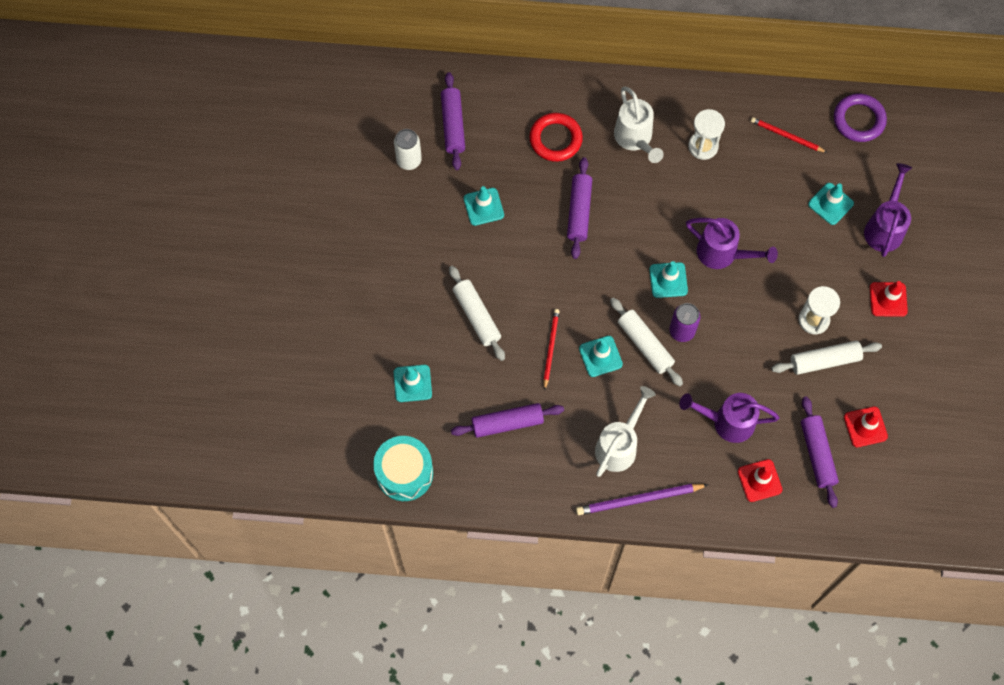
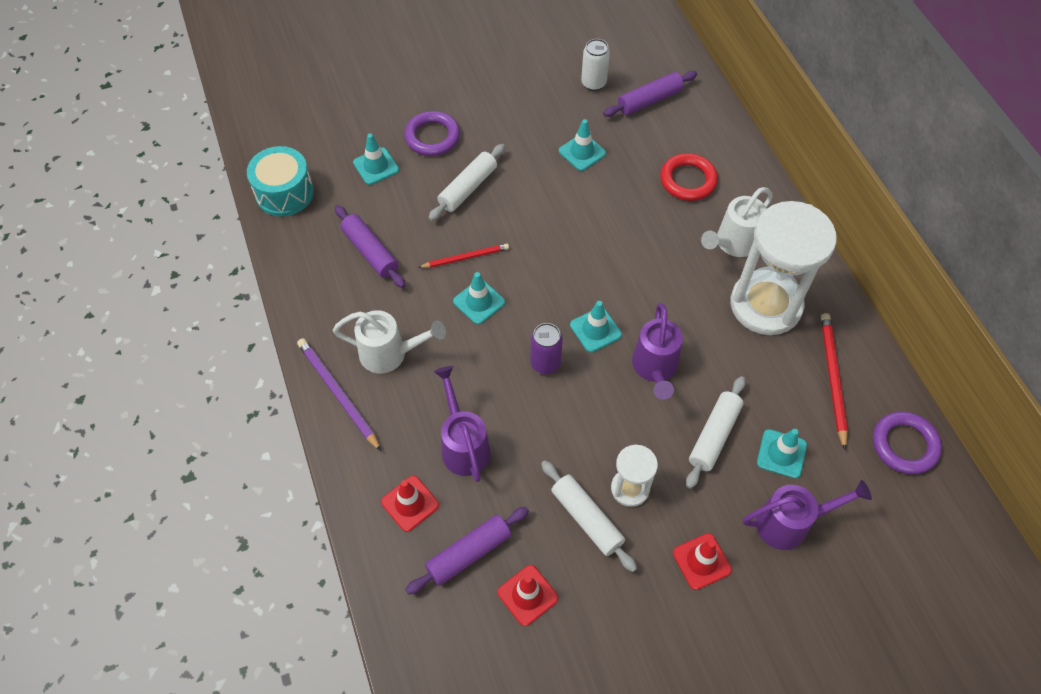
camera: 65 degrees right, 10 degrees down
purple rolling pin [567,157,592,259] -> none
white rolling pin [610,298,683,386] -> white rolling pin moved to [686,376,746,489]
white hourglass [688,109,725,160] -> white hourglass [730,201,837,335], size x2.05
red pencil [751,117,827,153] -> red pencil [821,313,848,451], size x1.51
none -> purple ring [404,111,460,156]

